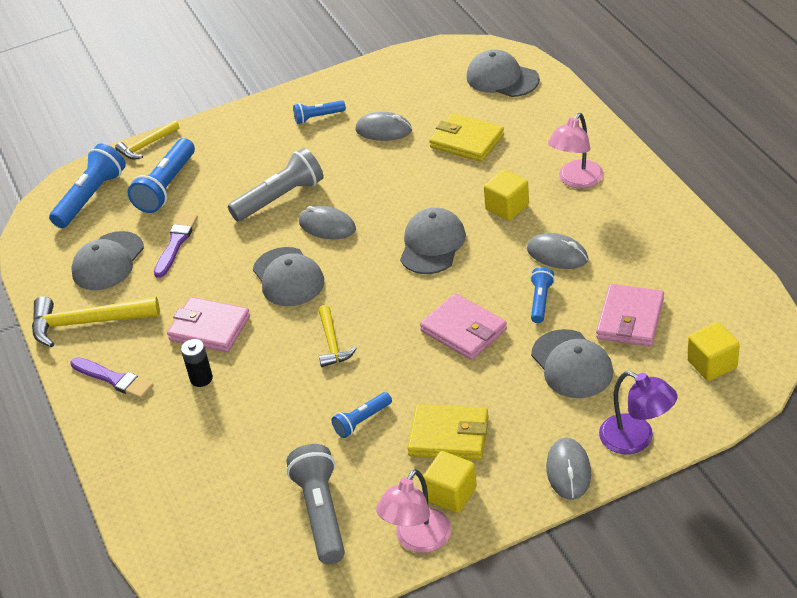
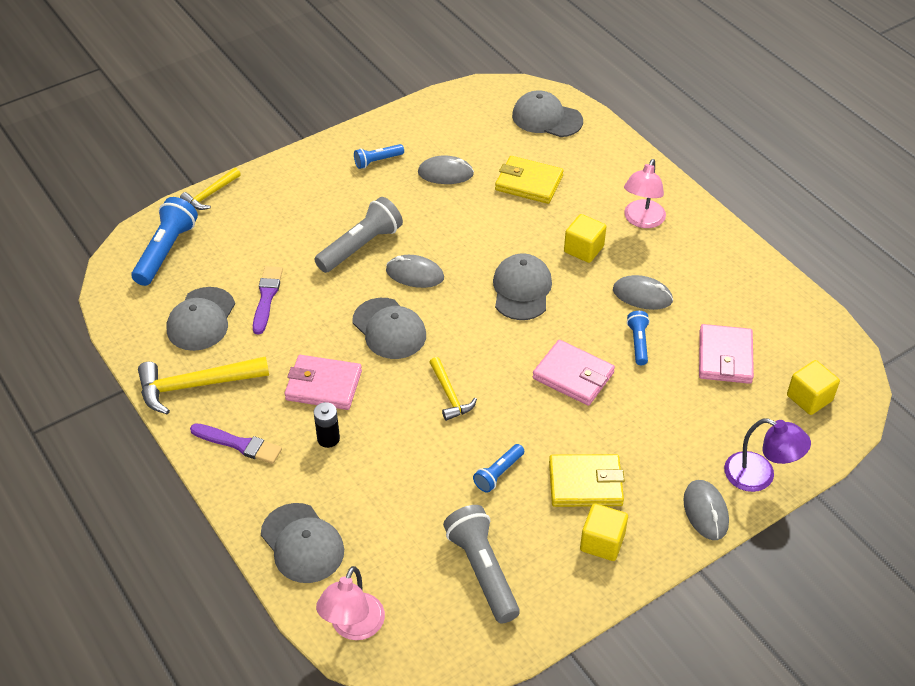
camera: 15 degrees left, 5 degrees up
blue flashlight [128,138,195,213] -> none
pink lamp [376,469,451,553] -> pink lamp moved to [316,566,385,640]
grey cap [531,329,614,398] -> grey cap moved to [261,503,344,583]

